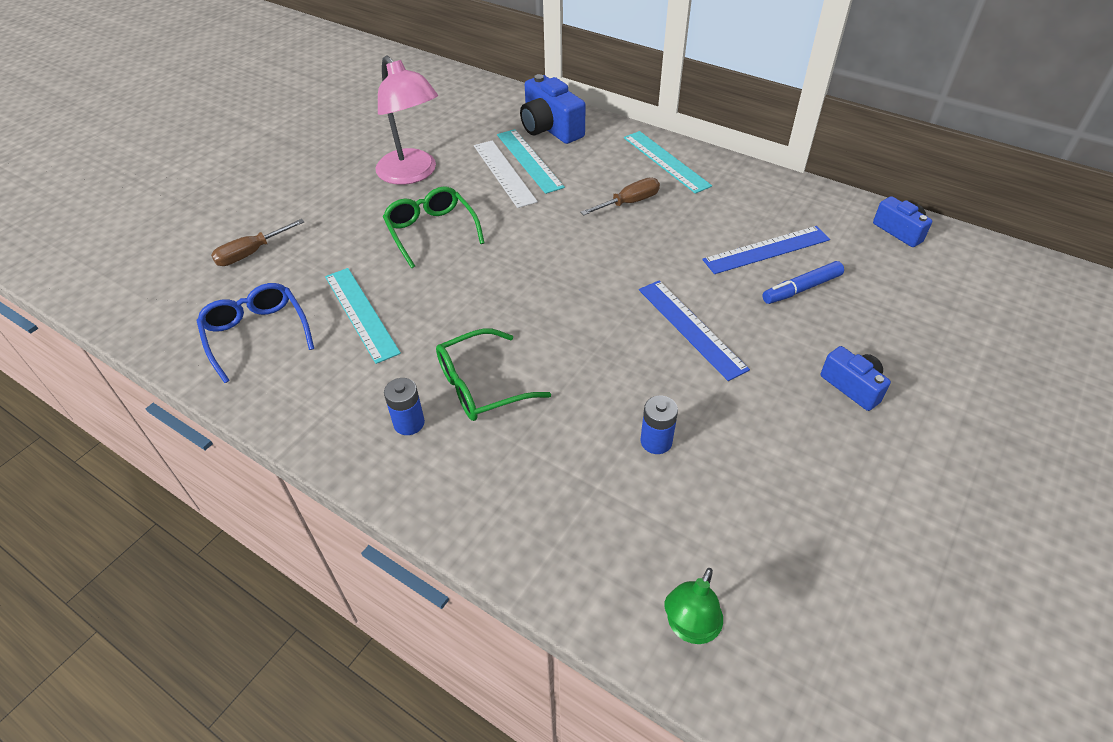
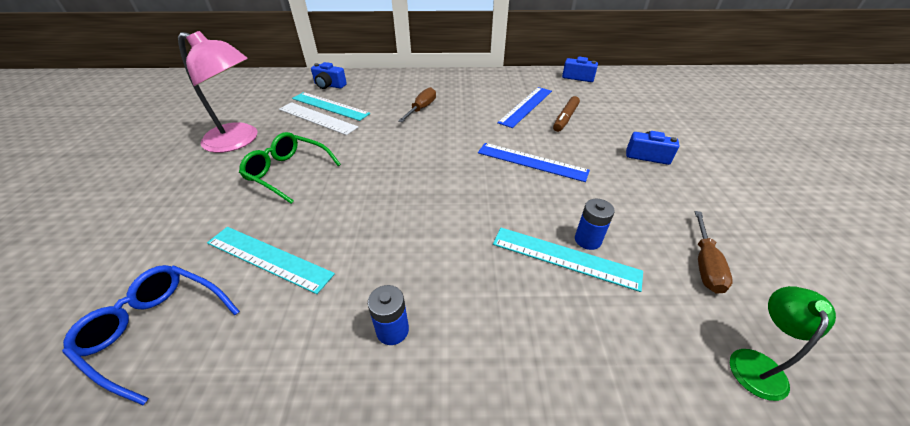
camera: 35 degrees left, 5 degrees down
brown screwdriver [211,219,304,266] -> brown screwdriver moved to [695,211,733,293]
green glasses [436,328,551,421] -> none
blue camera [520,74,586,144] -> blue camera [311,62,347,89], size x0.60
turquoise ruler [624,131,712,194] -> turquoise ruler moved to [493,228,643,292]
green lamp [664,568,723,644] -> green lamp turned 150 degrees counterclockwise [730,286,836,401]
blue marker [762,261,844,304] -> brown marker [553,96,580,132]

